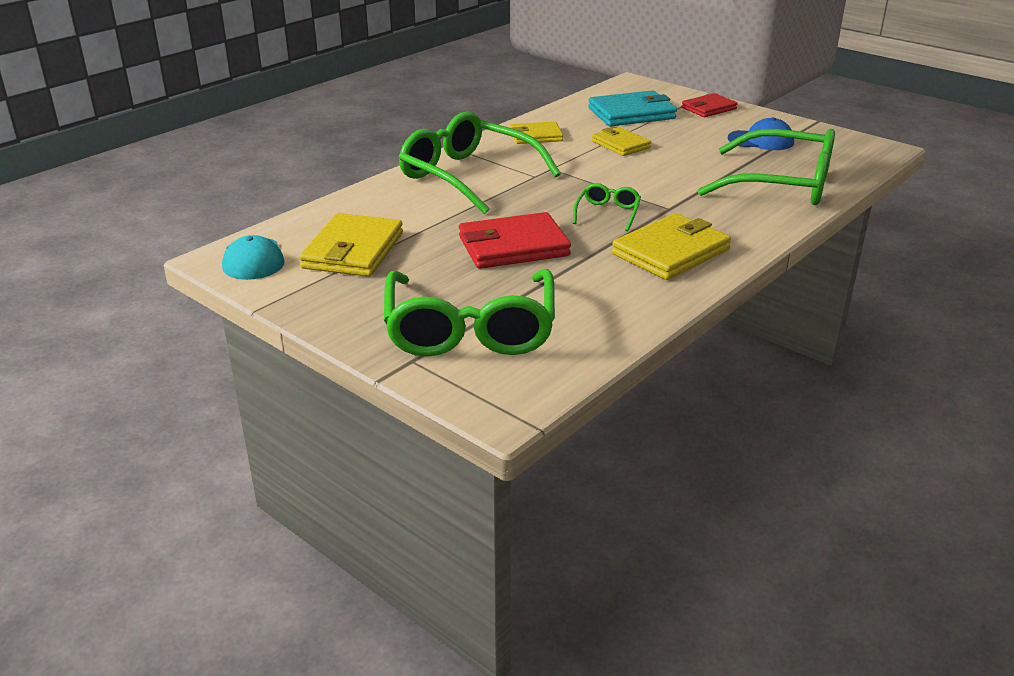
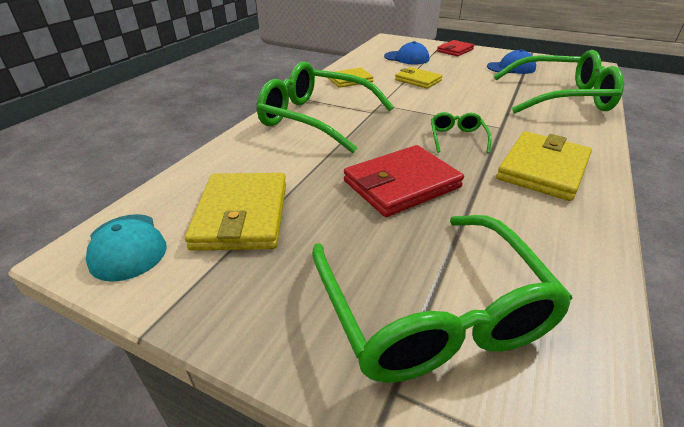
camera: 15 degrees left, 5 degrees up
turquoise wallet [588,90,677,127] -> blue cap [384,41,429,64]

